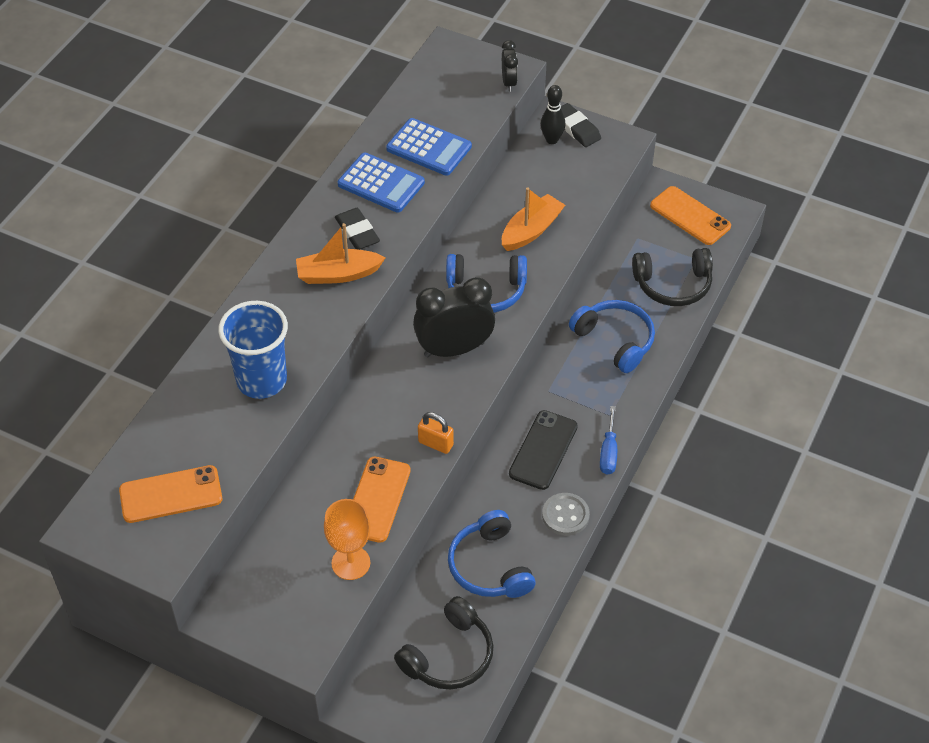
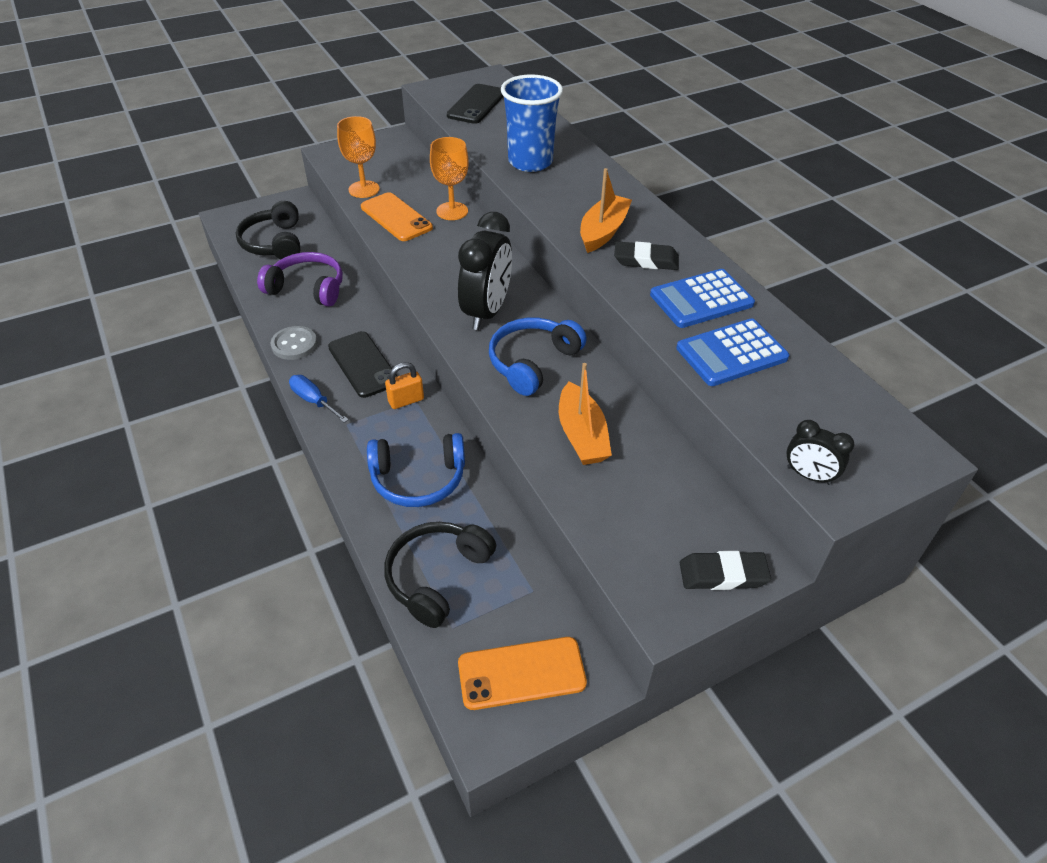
camera: 125 degrees right, 5 degrees down
orange phone [119,465,222,523] -> black phone [447,84,504,124]
orange padlock [418,412,454,454] -> orange padlock moved to [385,362,424,409]
blue headphones [448,510,535,598] -> purple headphones [257,252,343,306]
black bowling pin [541,85,565,144] -> none
none -> orange goblet [430,137,469,220]

